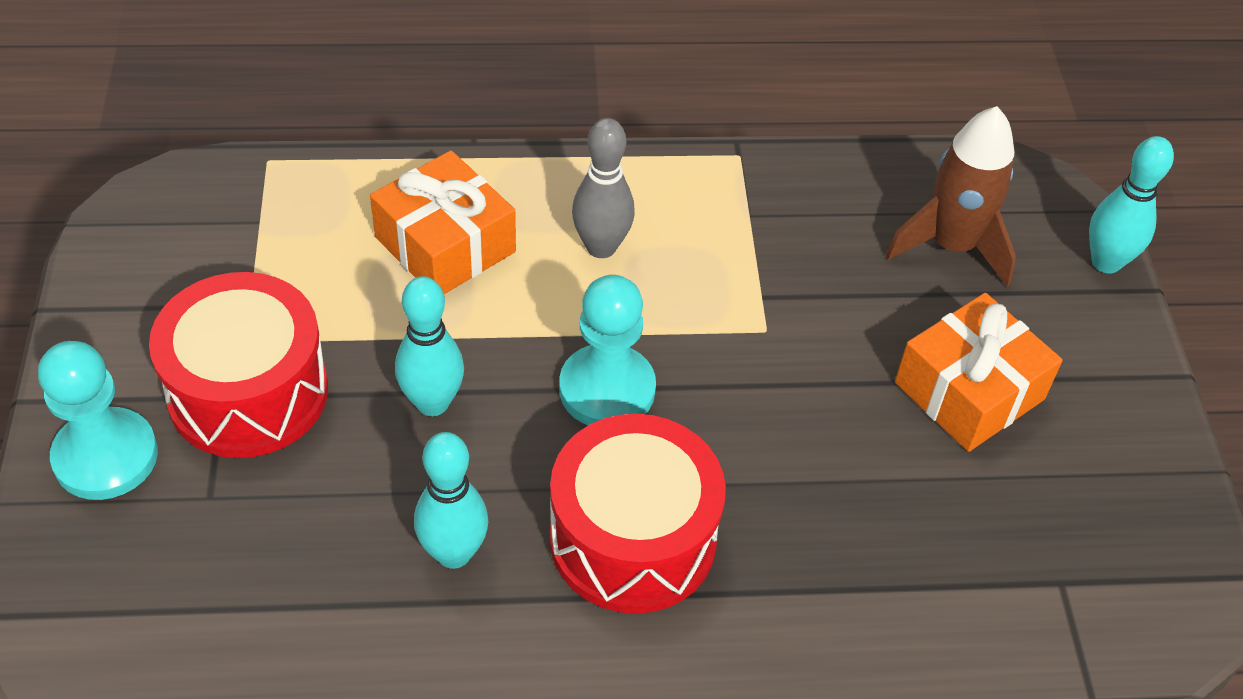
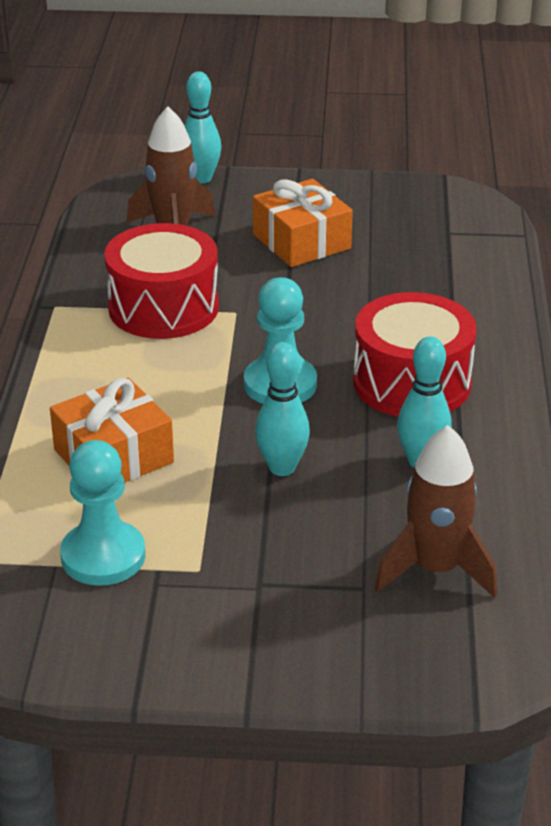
camera: 80 degrees left, 15 degrees down
turquoise pawn [38,341,158,500] -> turquoise pawn moved to [60,440,145,586]
red drum [149,272,328,458] -> red drum moved to [104,223,219,339]
grey bowling pin [572,118,635,258] -> none
none -> brown rocket [375,425,497,598]

